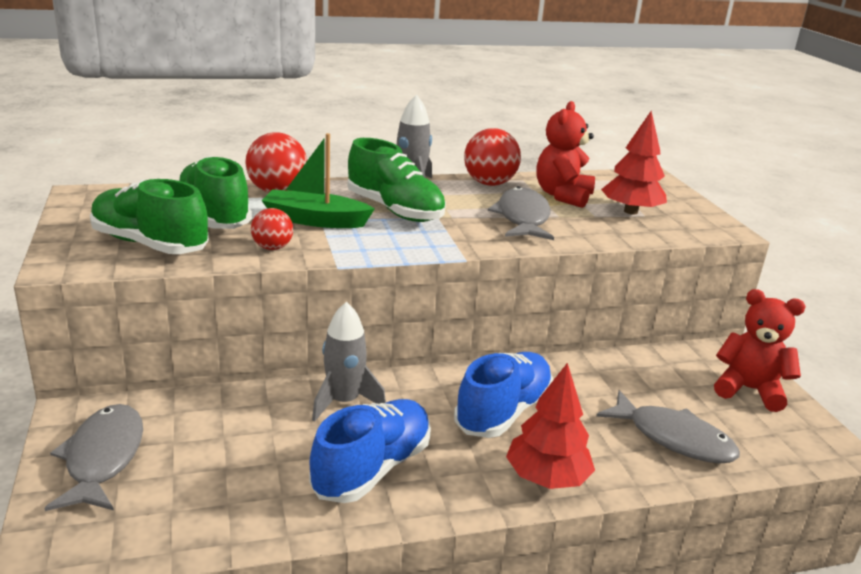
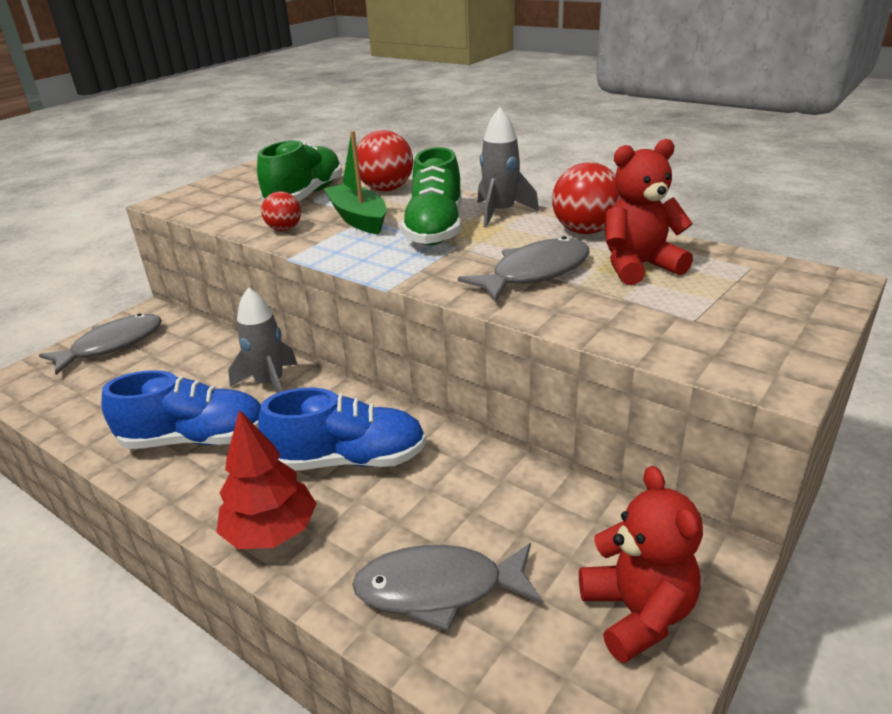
camera: 55 degrees right, 5 degrees up
green shoe [90,179,209,254] -> none
grey fish [596,390,740,464] -> grey fish turned 90 degrees clockwise [352,543,542,631]
red tree [601,111,667,215] -> none

